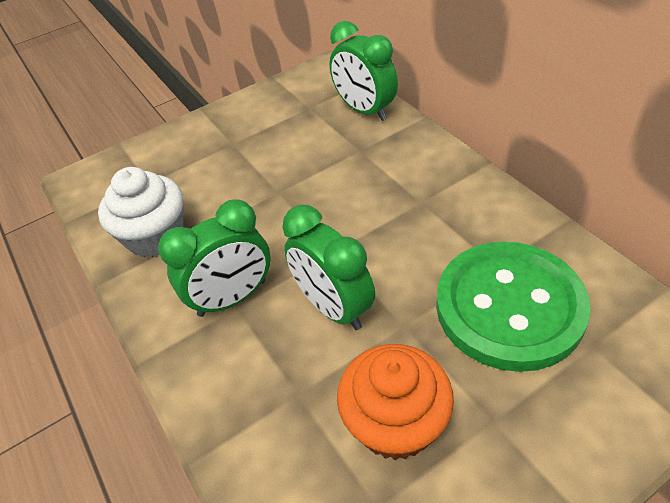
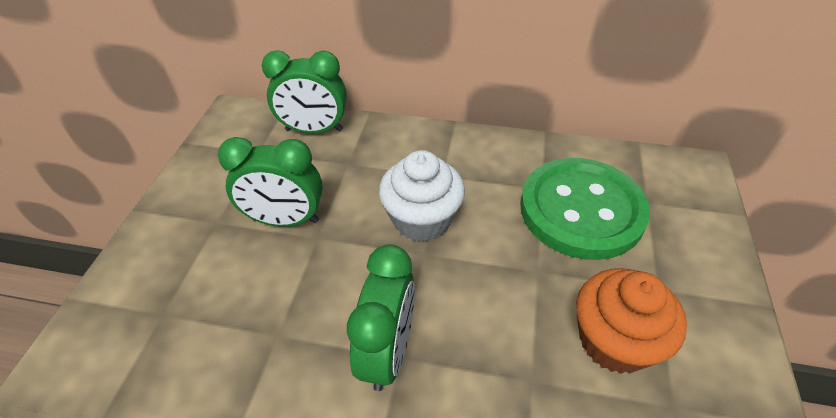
camera: 50 degrees left, 0 degrees up
white cupcake [98,167,183,258] -> white cupcake moved to [379,150,465,242]
green clock [282,205,375,330] -> green clock moved to [218,137,323,227]

